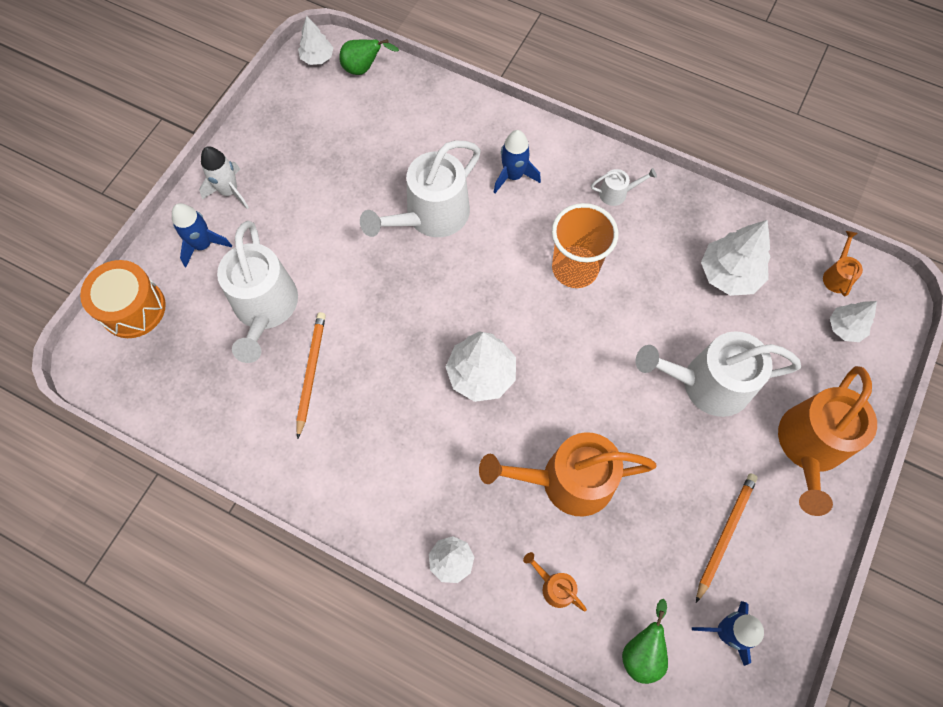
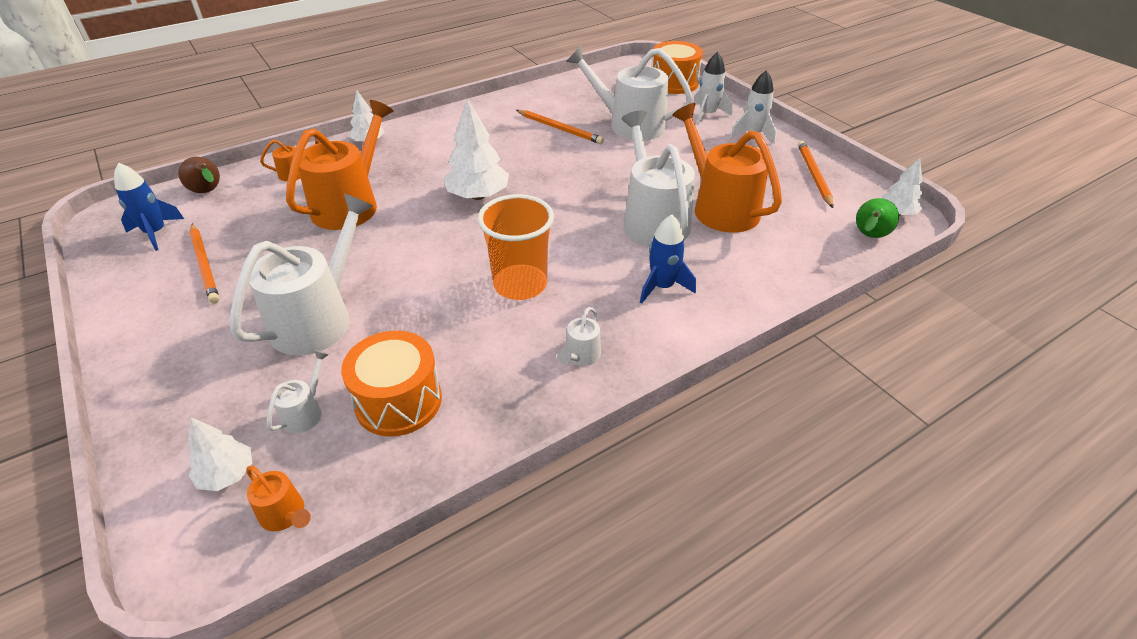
camera: 120 degrees right, 25 degrees down
blue rocket [172,203,232,267] -> white rocket [694,52,732,125]
green pear [622,599,668,684] -> brown pear [178,157,220,193]
white tree [701,220,771,296] -> orange drum [341,331,442,436]
orange watering can [778,366,877,516] -> orange watering can moved to [672,103,782,233]
none -> white watering can [267,350,329,433]
none -> orange pencil [798,141,833,208]

